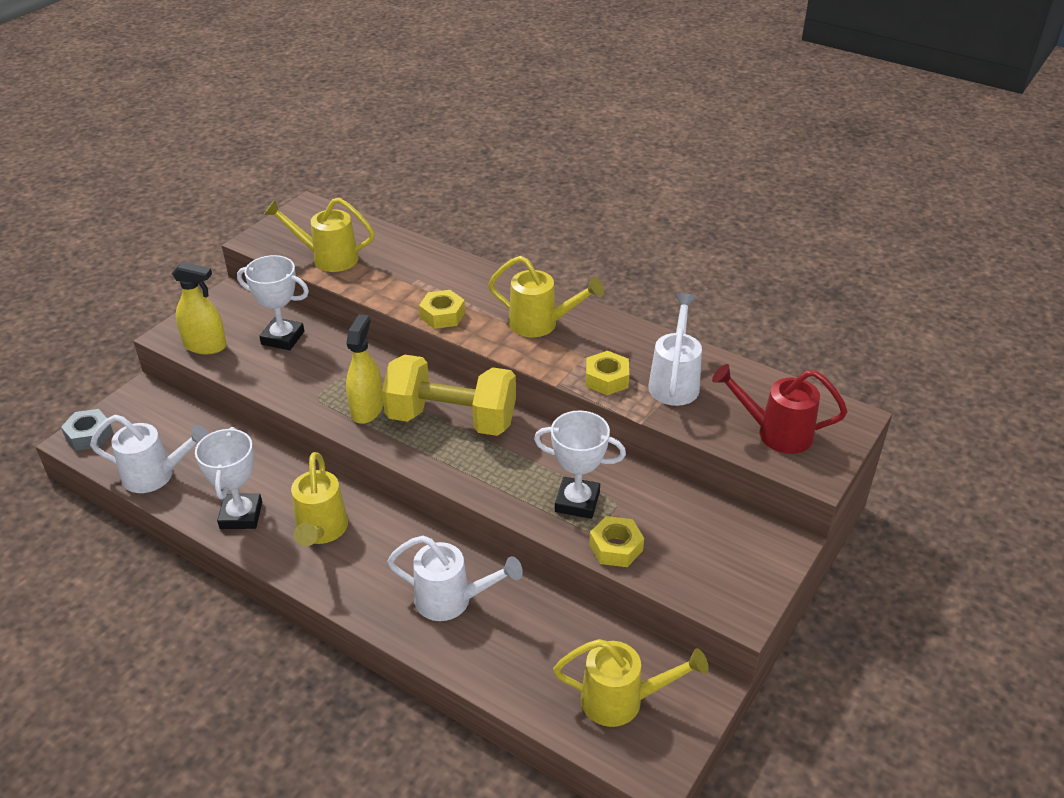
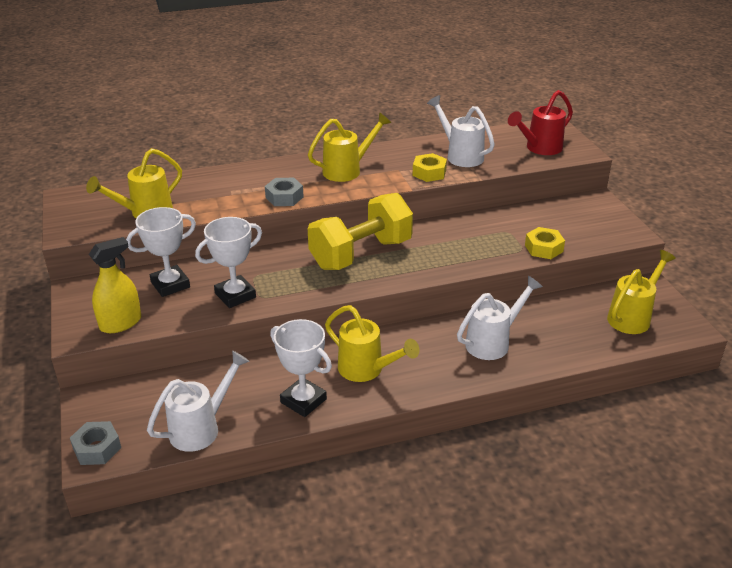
camera: 50 degrees left, 5 degrees down
yellow spray bottle [346,314,383,424] -> none
yellow nut [419,290,465,329] -> grey nut [265,178,304,206]
white trophy [534,410,626,519] -> white trophy moved to [195,217,262,308]

